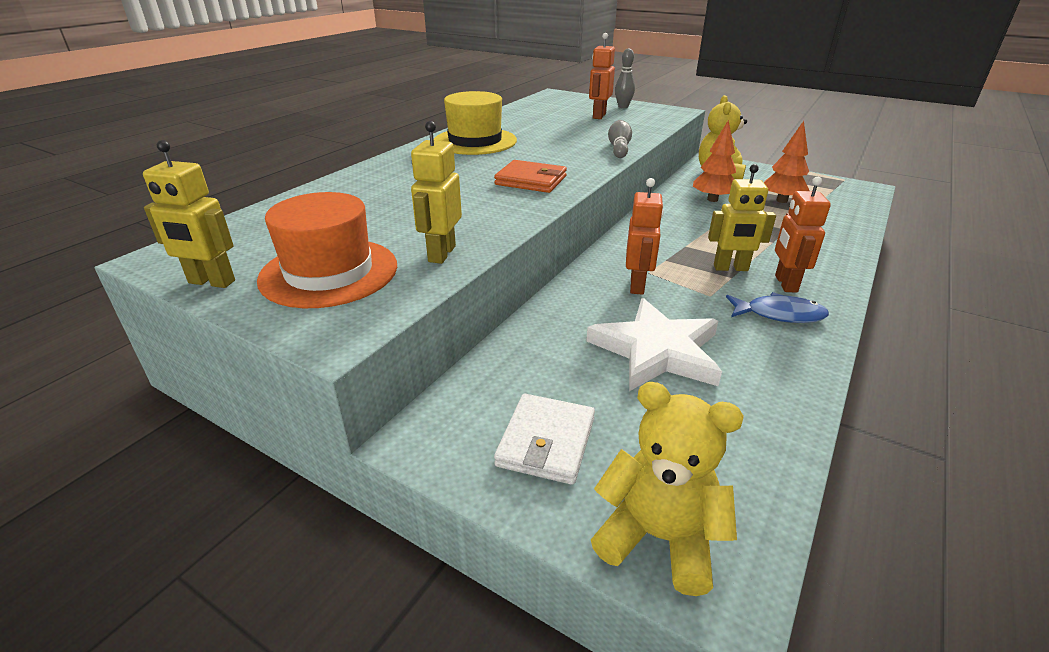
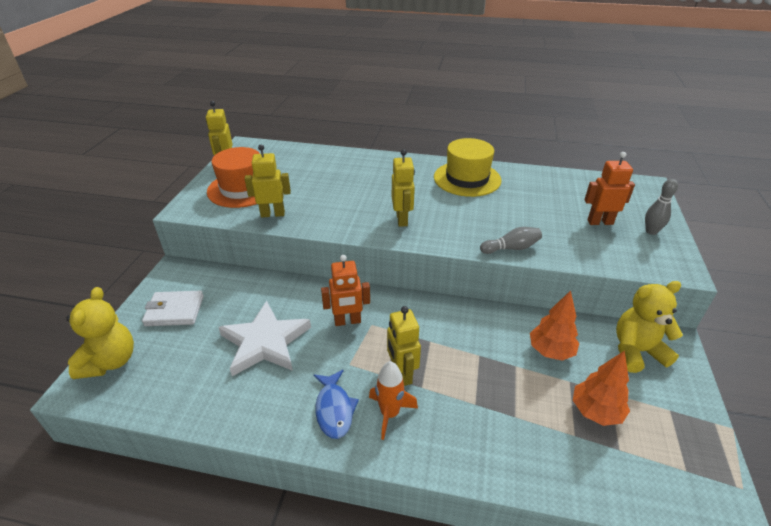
camera: 70 degrees right, 5 degrees up
orange wallet [494,160,567,193] -> yellow robot [392,149,415,227]
orange robot [775,177,831,293] -> orange rocket [369,361,418,440]

